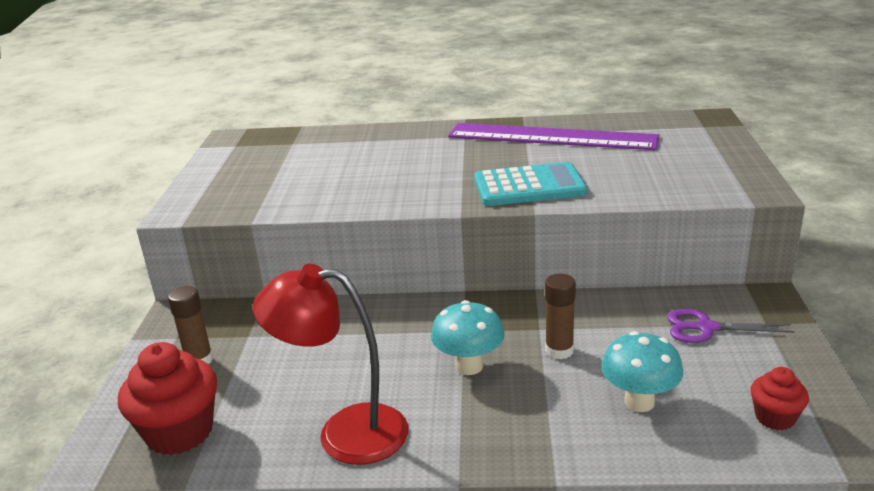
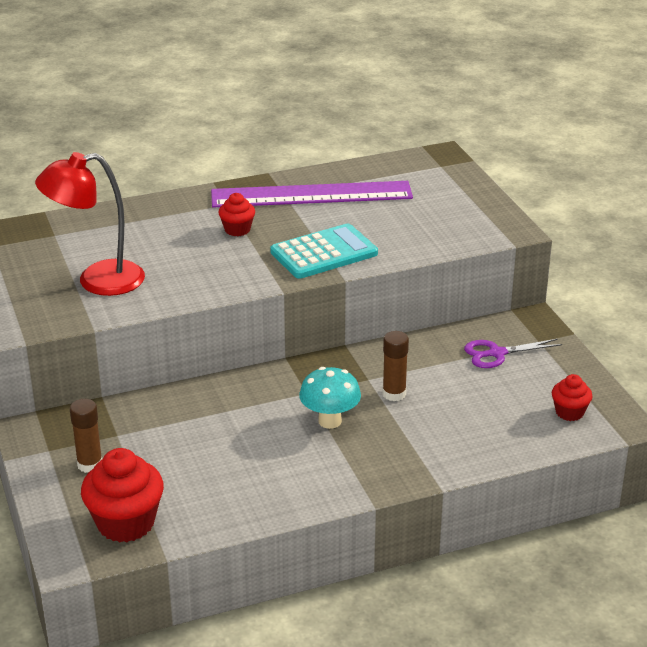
camera: 25 degrees left, 5 degrees up
red lamp [253,264,408,465] -> red lamp moved to [35,152,145,296]
turquoise mushroom [601,331,683,412] -> none
none -> red cupcake [219,193,255,236]

